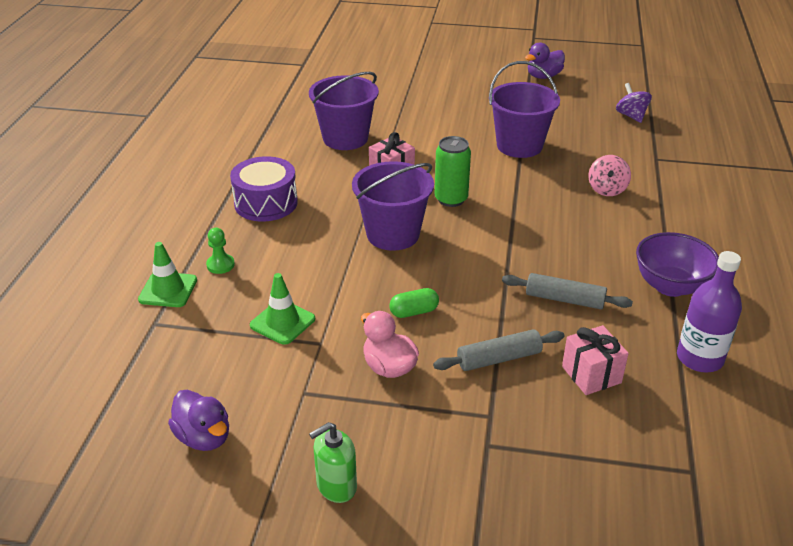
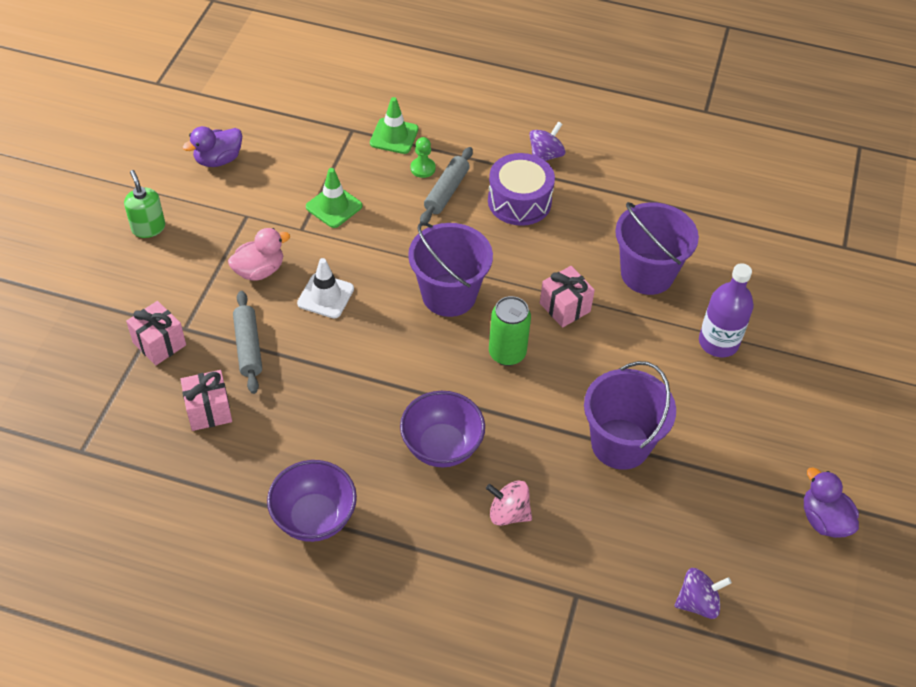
camera: 95 degrees right, 15 degrees up
green capsule [389,288,439,318] -> white traffic cone [297,258,354,319]
grey rolling pin [502,273,633,309] -> grey rolling pin moved to [420,147,473,223]
purple bottle [677,251,742,372] -> purple bottle moved to [699,263,754,357]
none -> pink gift [126,301,186,365]
none -> purple bowl [400,391,485,467]
none -> purple spinning top [529,121,566,161]

